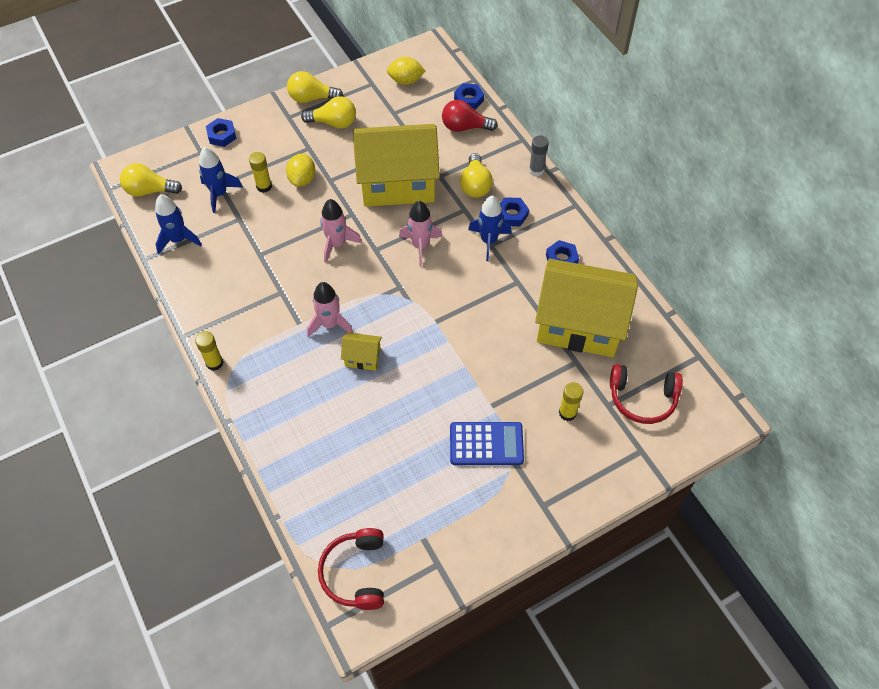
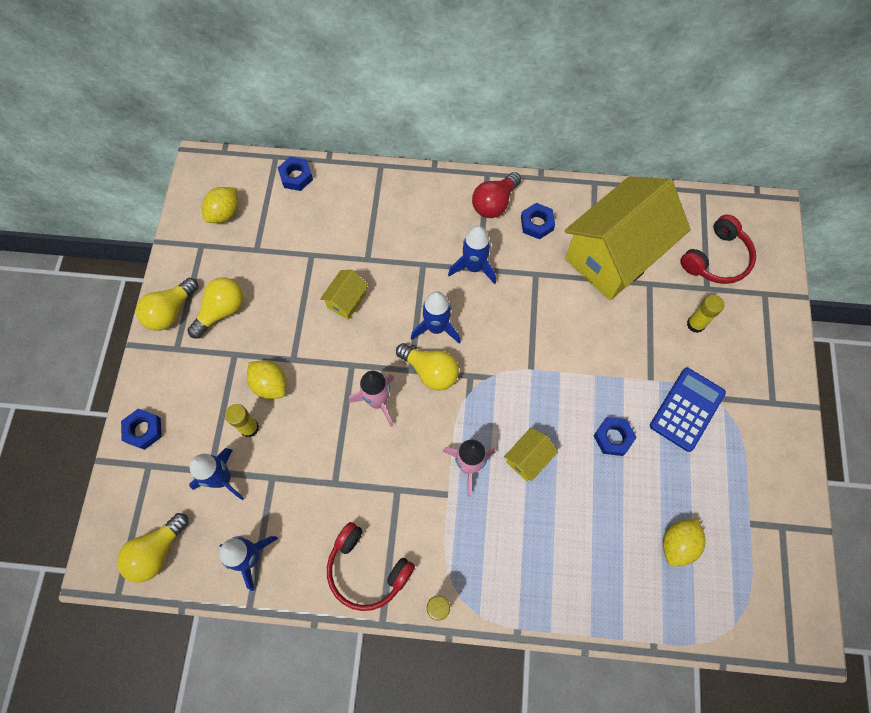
camera: 55 degrees left, 10 degrees up
red headphones [318,528,384,610] -> red headphones moved to [327,522,415,611]
yellow house [353,124,440,207] -> yellow house [320,270,368,320], size x0.40
pink rocket [399,201,443,267] -> blue rocket [411,291,461,344]
red light bulb [442,100,498,132] -> red light bulb moved to [472,172,521,218]
yellow light bulb [460,153,493,198] -> yellow light bulb moved to [396,343,459,391]
blue nut [500,197,529,226] -> blue nut moved to [594,417,637,456]
grey glue stick [529,135,549,176] -> none
none -> yellow lemon [663,518,706,567]

